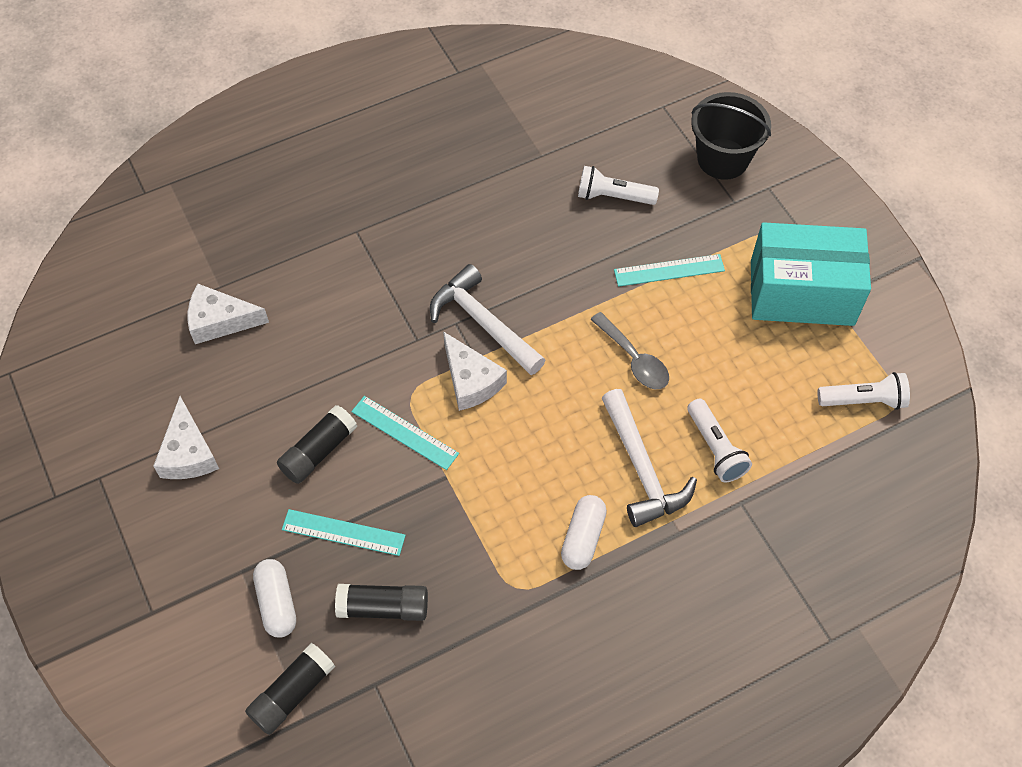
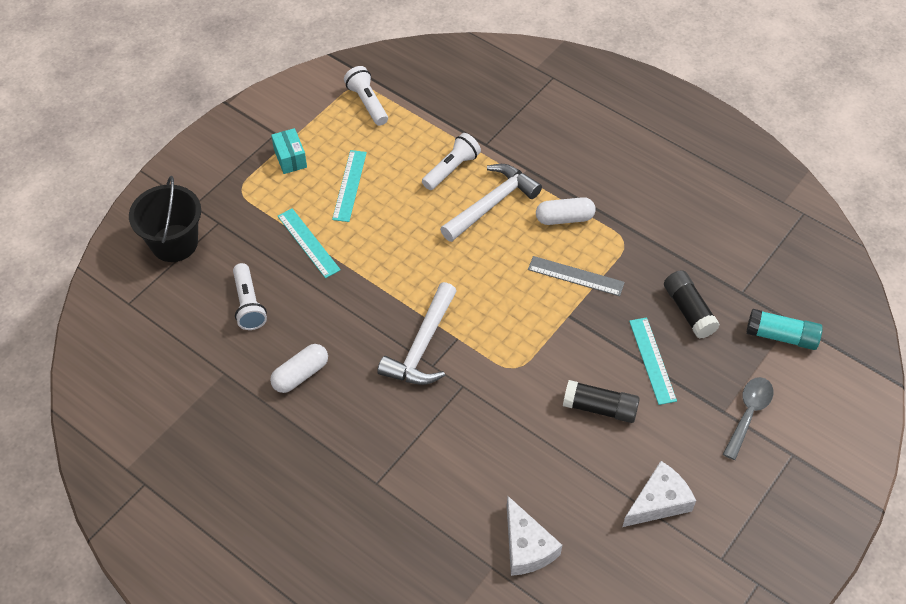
camera: 115 degrees left, 5 degrees down
black glue stick [245,643,335,735] -> turquoise glue stick [746,309,823,350]
white capsule [253,559,296,638] -> white capsule moved to [270,344,328,393]
turquoise ruler [351,396,459,470] -> turquoise ruler moved to [332,150,367,222]
white cheese [443,331,507,411] -> none
grey spoon [590,312,669,389] -> grey spoon moved to [723,377,773,460]
turquoise box [751,222,871,326] -> turquoise box [271,128,307,174], size x0.42
none -> grey ruler [528,256,625,296]

